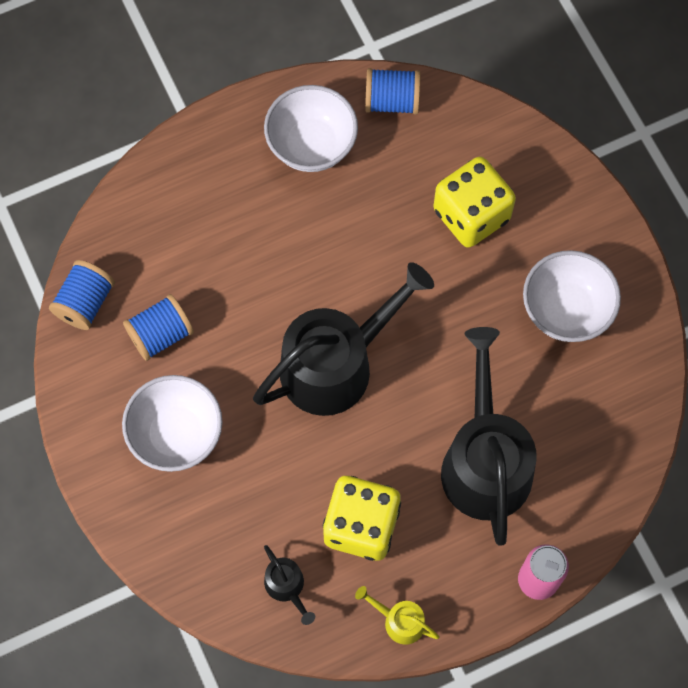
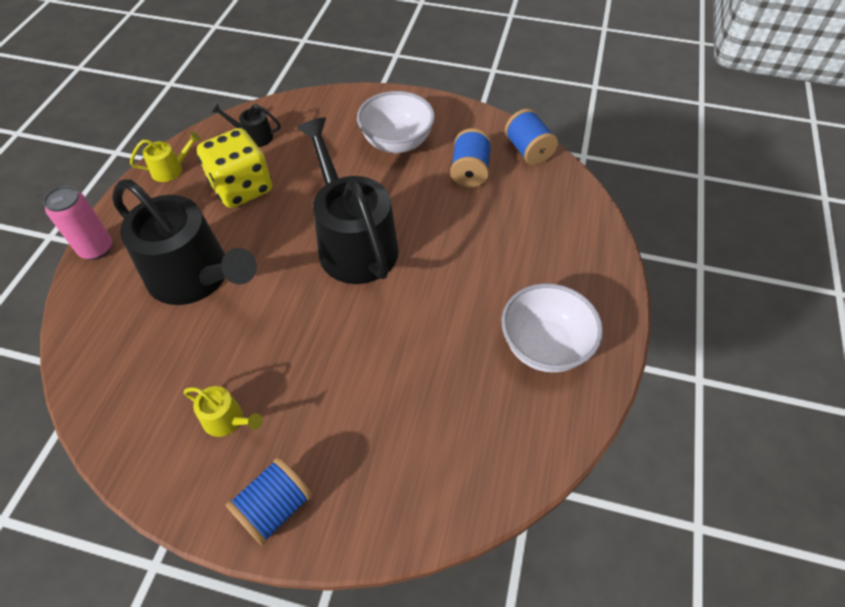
camera: 130 degrees right, 15 degrees down
black watering can [253,262,434,416] -> black watering can turned 150 degrees clockwise [297,118,399,284]
blue spool [365,68,420,115] -> blue spool moved to [226,457,313,545]
yellow dice [433,157,516,248] -> none
white bowl [523,250,621,342] -> yellow watering can [184,386,263,437]

